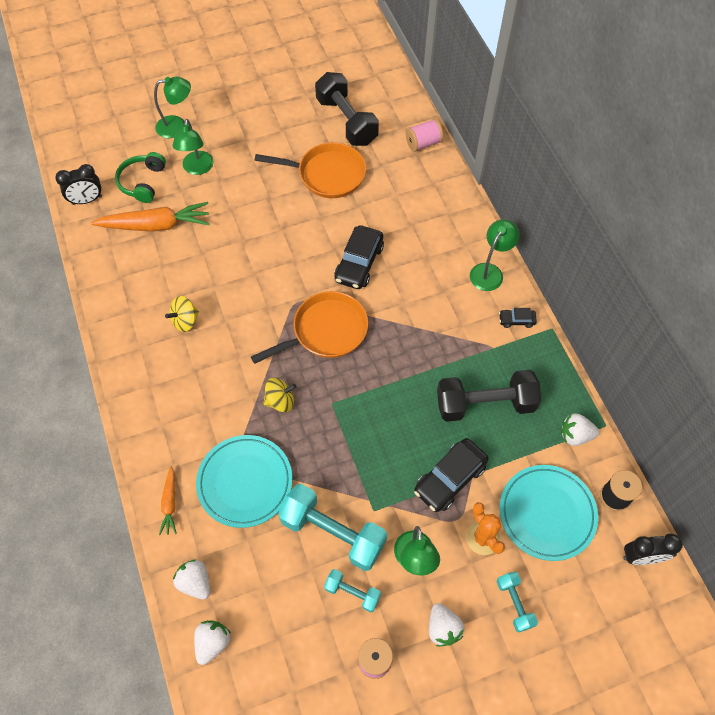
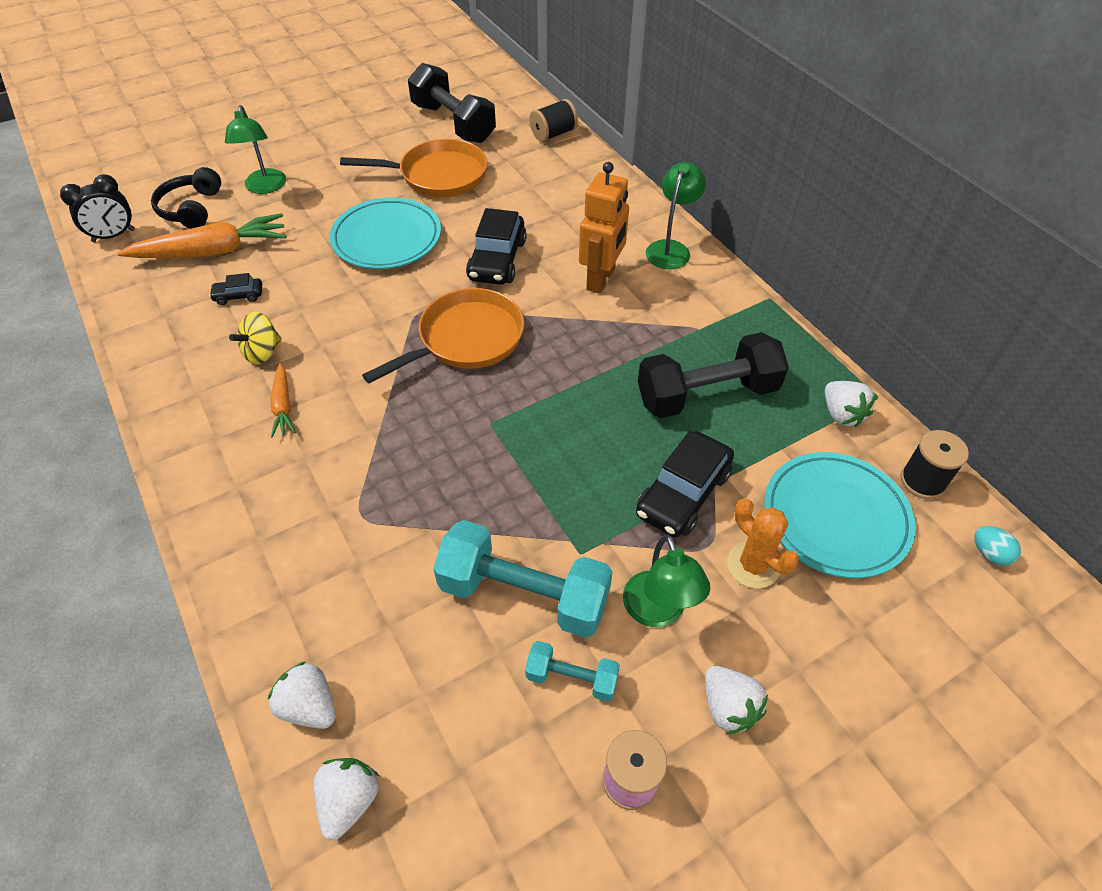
camera: 10 degrees left, 10 degrees down
green headphones [115,152,166,203] -> black headphones [151,167,221,229]
green lamp [154,77,191,138] -> none
orange carrot [159,466,177,535] -> orange carrot moved to [270,363,296,438]
turquoise plate [196,435,293,528] -> turquoise plate moved to [330,198,441,269]
yellow spinning top [263,378,297,412] -> none
pink spool [406,119,443,152] -> black spool [529,99,578,142]
turquoise dumbbell [497,572,538,633] -> none
black car [499,308,537,328] -> black car moved to [209,273,262,305]
white strawberry [561,413,599,446] -> white strawberry turned 105 degrees counterclockwise [825,381,876,427]
black clock [623,533,683,565] -> turquoise egg [974,526,1021,566]
none -> orange robot [579,162,629,294]

